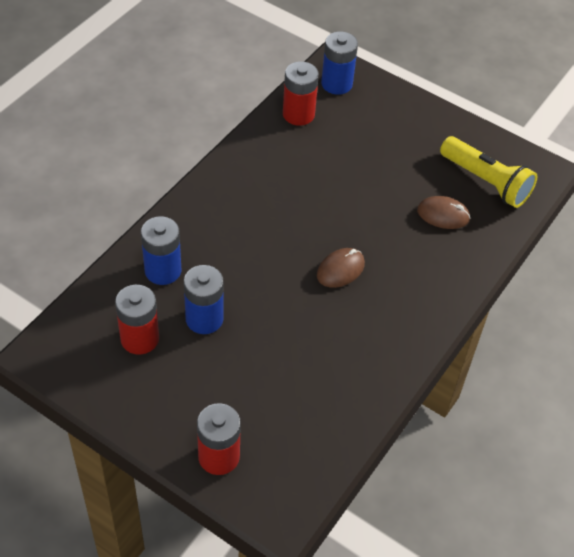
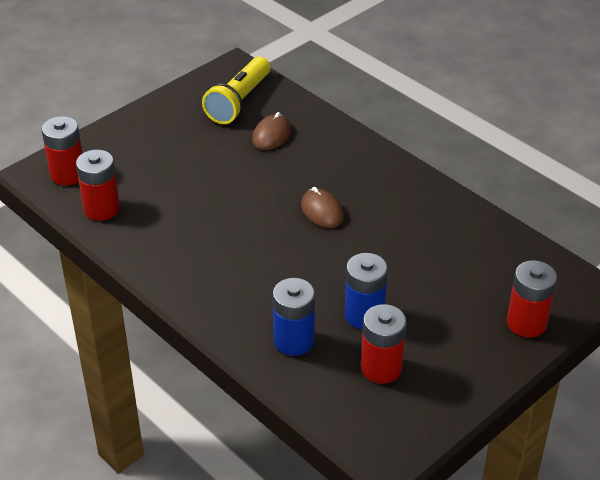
camera: 75 degrees left, 10 degrees down
blue battery [321,32,358,95] -> red battery [42,116,83,186]
yellow flashlight [440,136,537,208] -> yellow flashlight turned 150 degrees clockwise [202,57,270,124]

